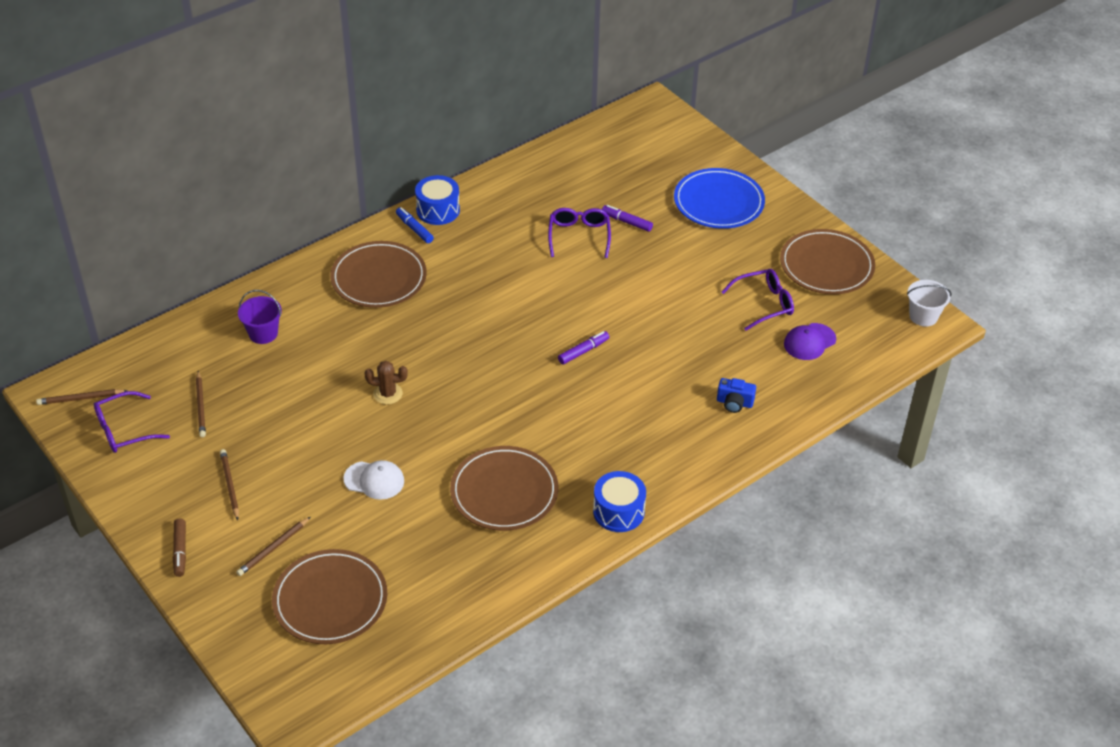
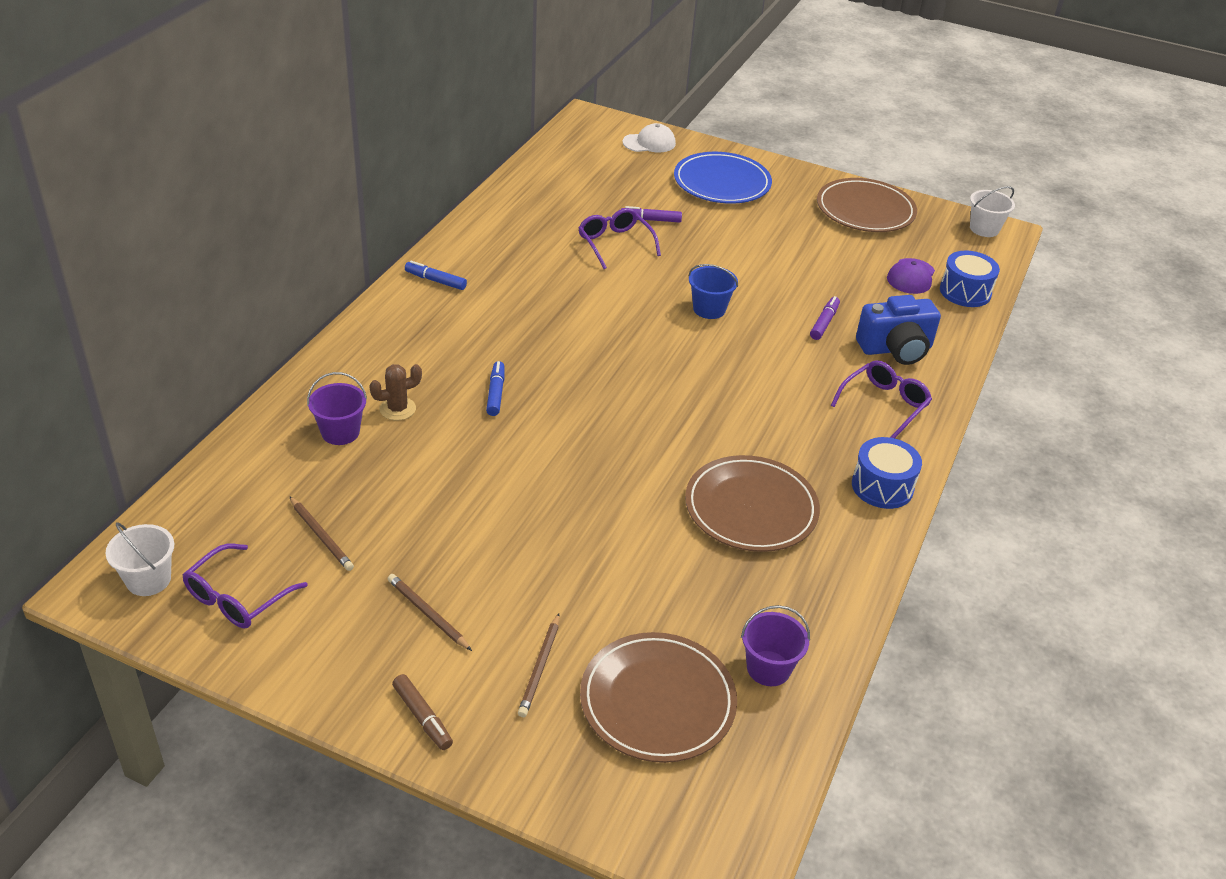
camera: 30 degrees left, 5 degrees down
brown pencil [36,389,128,405] -> white bucket [105,522,174,596]
brown plate [330,241,427,308] -> none
white cap [343,460,404,500] -> white cap moved to [622,123,676,152]
brown cactus [364,361,408,404] -> brown cactus moved to [369,364,422,421]
blue drum [415,175,460,225] -> blue drum moved to [940,251,1000,307]
purple marker [558,331,609,365] -> purple marker moved to [810,296,840,340]
blue camera [717,378,756,413] -> blue camera [856,295,941,365], size x1.80
purple glasses [722,269,794,331] -> purple glasses moved to [831,360,932,438]
none -> blue marker [486,361,504,416]
none -> blue bucket [689,264,738,319]
none -> purple bucket [741,605,810,686]

